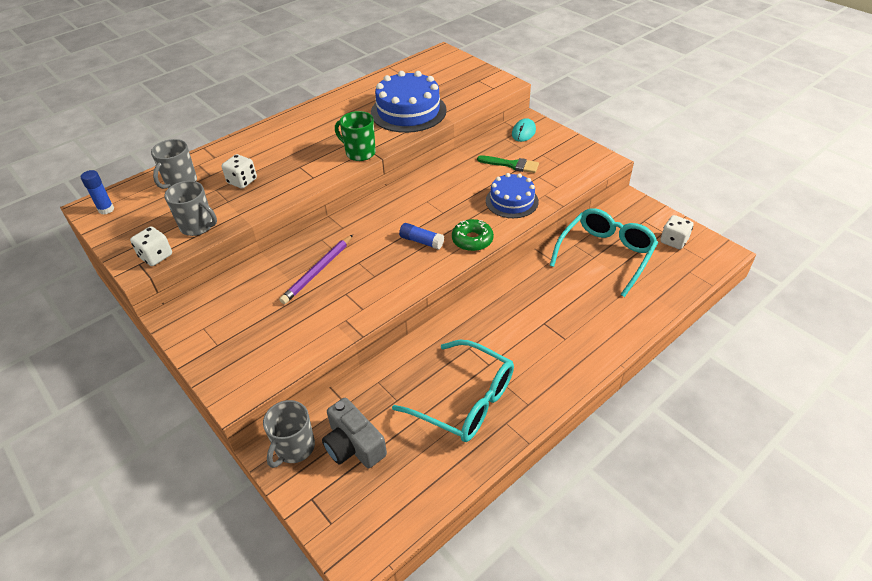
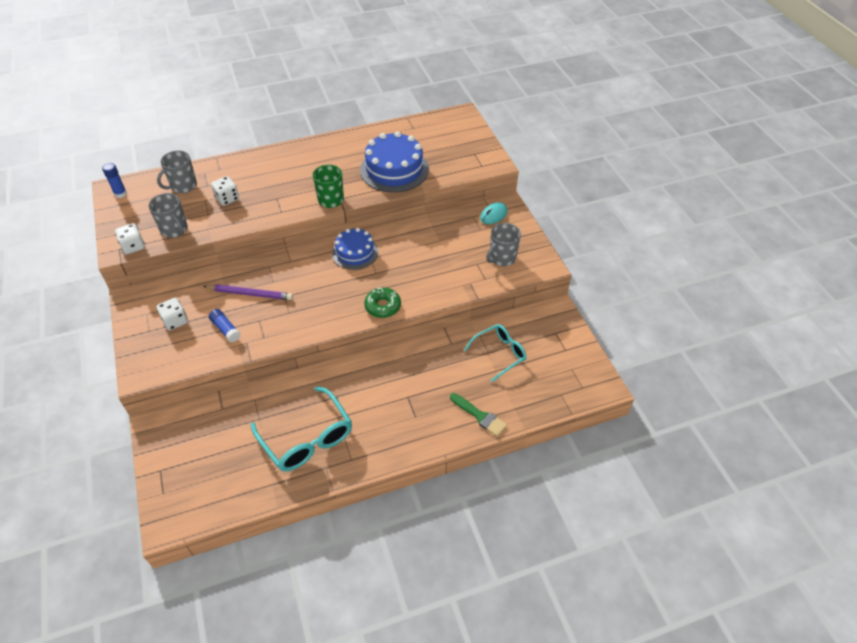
camera: 20 degrees right, 5 degrees up
grey mug [263,400,315,468] -> grey mug moved to [486,223,521,266]
purple pencil [279,235,353,304] -> purple pencil turned 135 degrees counterclockwise [203,284,293,300]
grey camera [322,398,387,468] -> none
blue glue stick [399,223,444,249] -> blue glue stick moved to [209,309,241,342]
green brush [477,155,539,173] -> green brush moved to [450,393,507,437]
blue cake [486,173,539,218] -> blue cake moved to [332,228,378,270]
turquoise glasses [549,208,658,297] -> turquoise glasses [464,324,526,382], size x0.65
white dice [661,215,693,249] -> white dice moved to [157,298,188,330]

